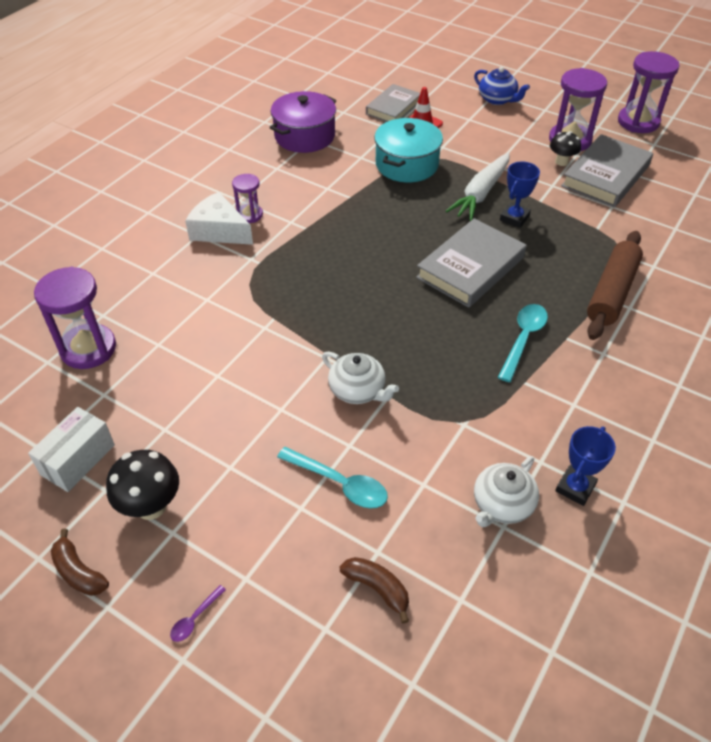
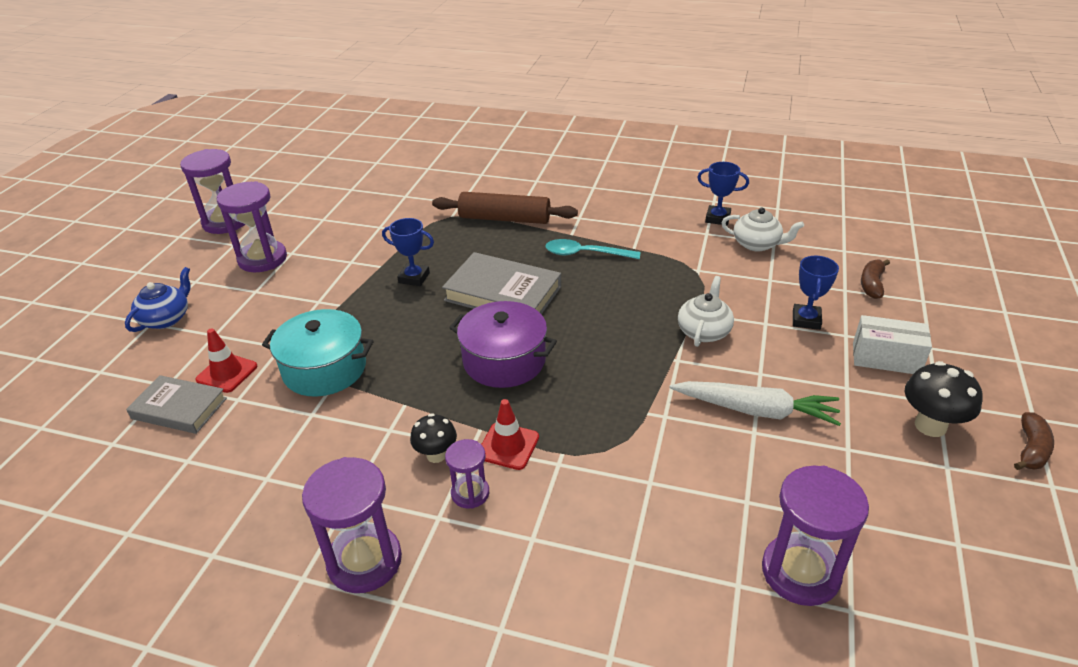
camera: 105 degrees left, 10 degrees down
white box [28,407,115,492] -> white box moved to [853,315,932,374]
purple spoon [170,585,226,642] -> none
white cheese [185,192,253,245] -> none
purple pot [269,91,336,153] -> purple pot moved to [449,301,557,388]
turquoise spoon [277,447,388,509] -> blue trophy [793,256,839,330]
white carrot [446,152,510,221] -> white carrot moved to [670,381,841,426]
black mushroom [550,131,581,166] -> black mushroom moved to [410,413,457,463]
grey book [561,134,653,208] -> none
none -> purple hourglass [302,457,402,593]
none -> red traffic cone [481,399,539,470]

